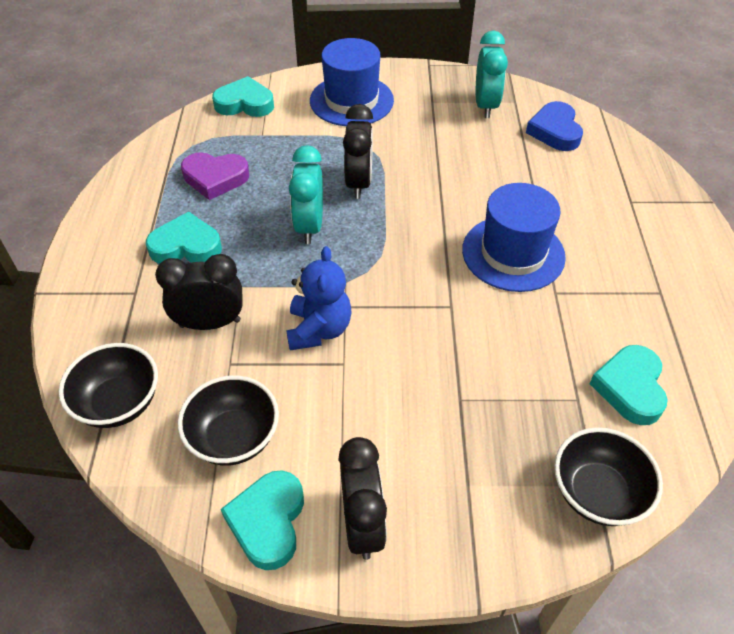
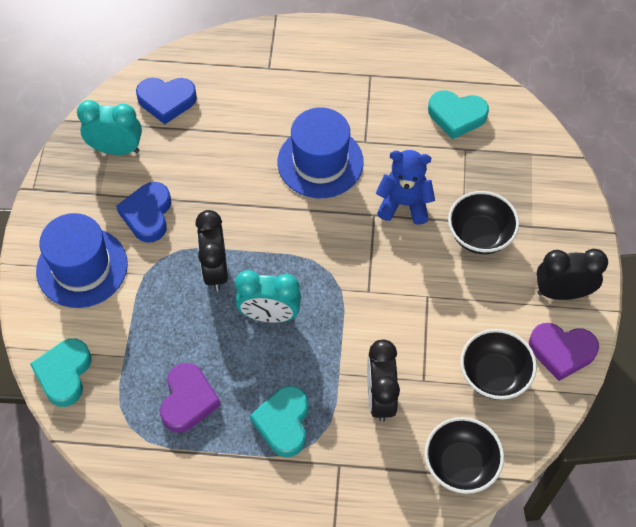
camera: 85 degrees left, 10 degrees up
turquoise heart [221,470,304,570] -> purple heart [529,323,599,381]
blue teddy bear [286,246,352,350] -> blue teddy bear moved to [376,150,435,225]
black clock [343,104,373,199] -> black clock turned 105 degrees counterclockwise [195,210,228,291]
black bowl [554,427,663,526] -> black bowl moved to [448,191,519,254]
none -> blue heart [116,182,171,243]

